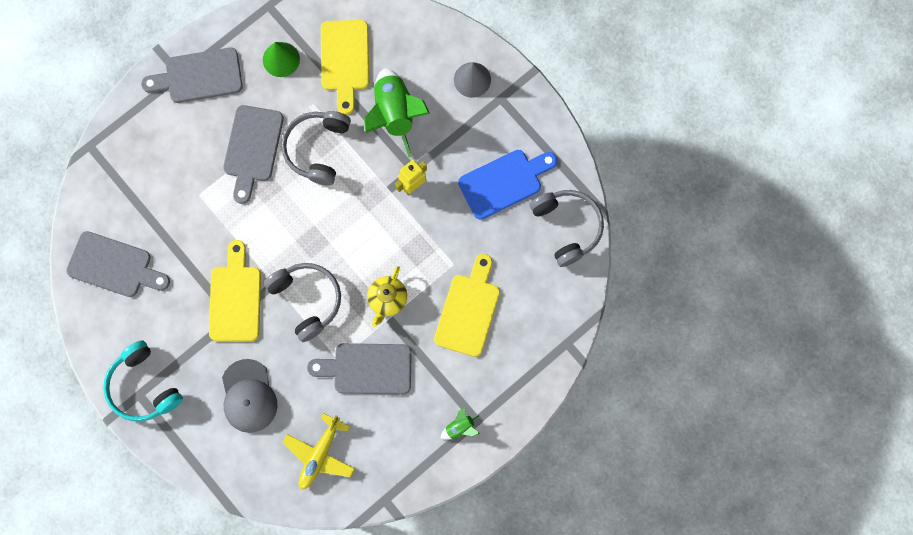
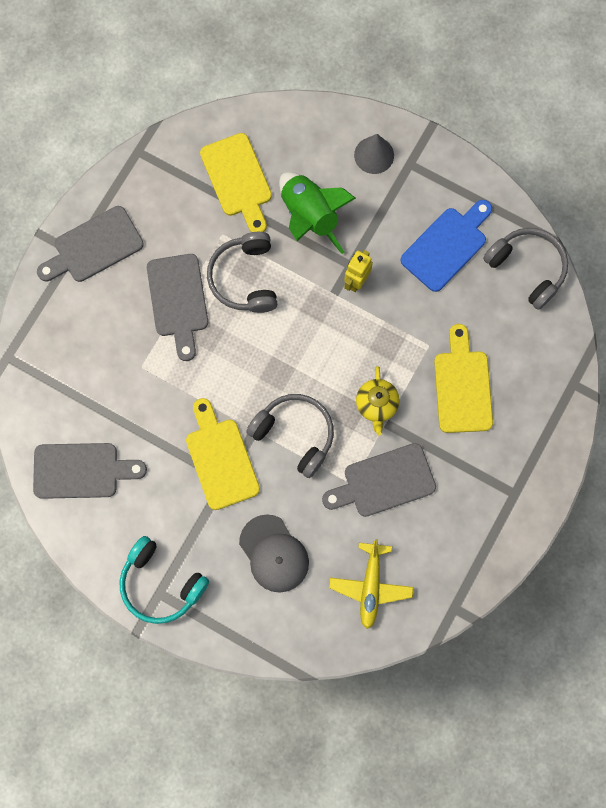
camera: 20 degrees left, 0 degrees up
green cone [263,42,300,77] -> none
green rocket [440,407,480,440] -> none

